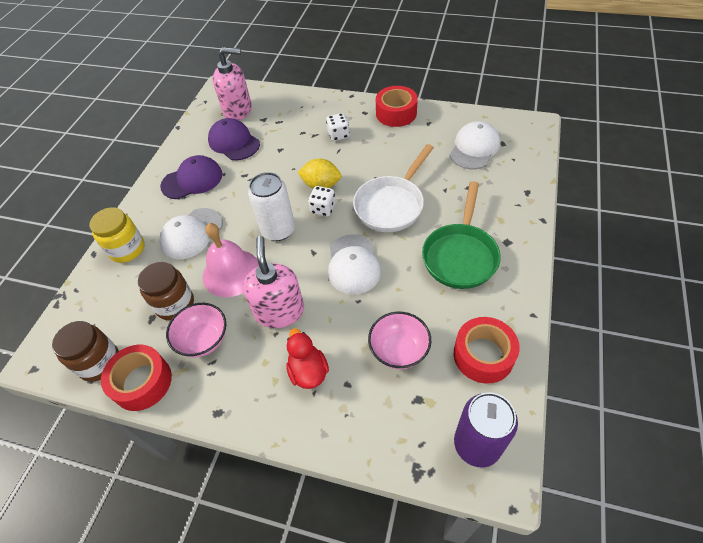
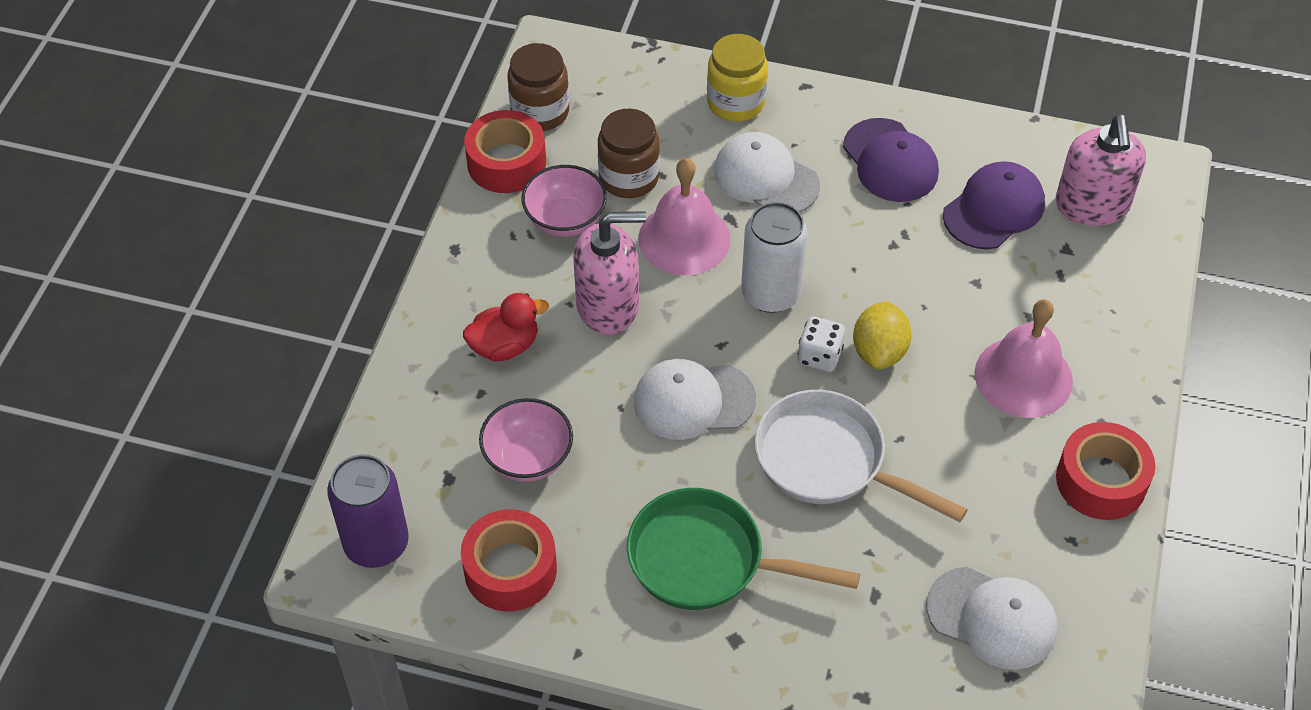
camera: 85 degrees right, 0 degrees up
white dice [326,113,350,141] -> pink bell [975,299,1073,418]

